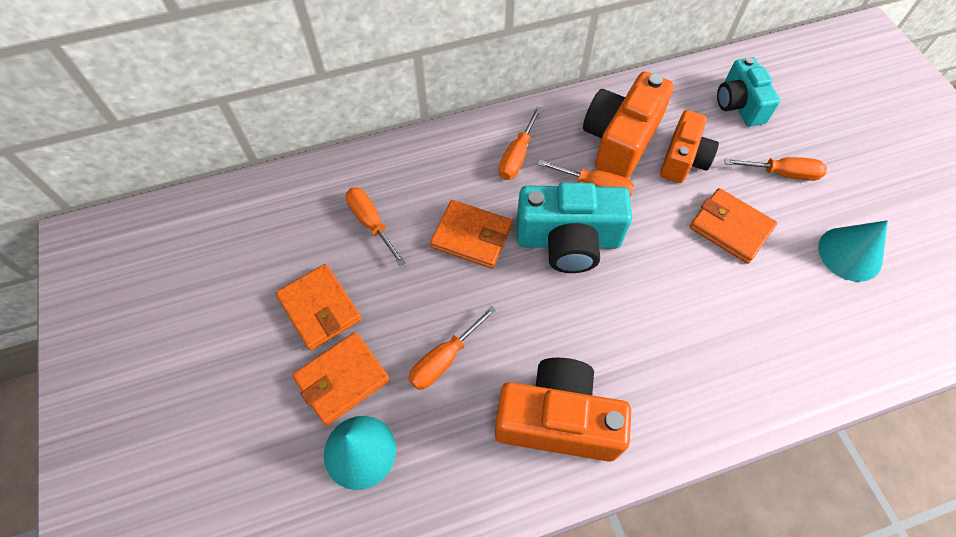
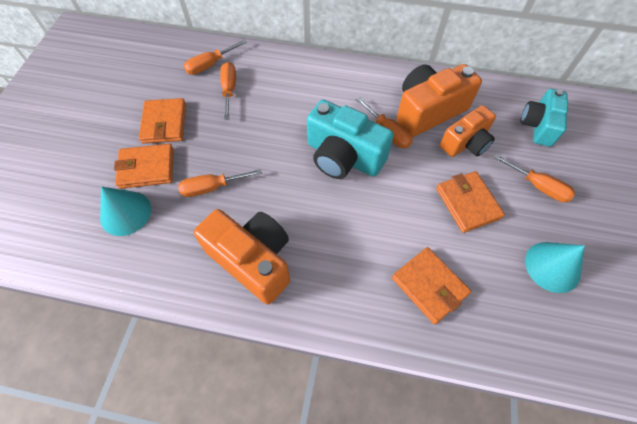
camera: 30 degrees right, 0 degrees up
orange wallet [430,200,512,269] -> orange wallet moved to [392,247,471,324]
orange screwdriver [498,106,542,180] -> orange screwdriver moved to [184,40,247,75]

